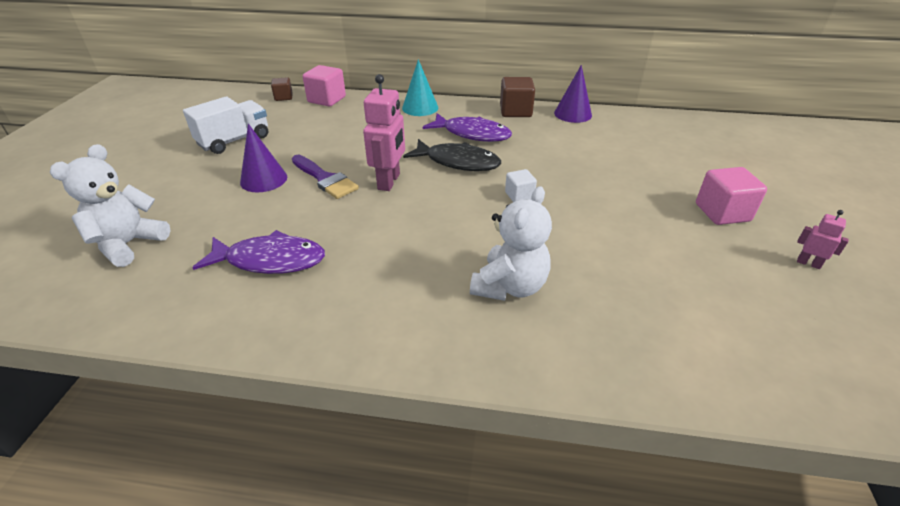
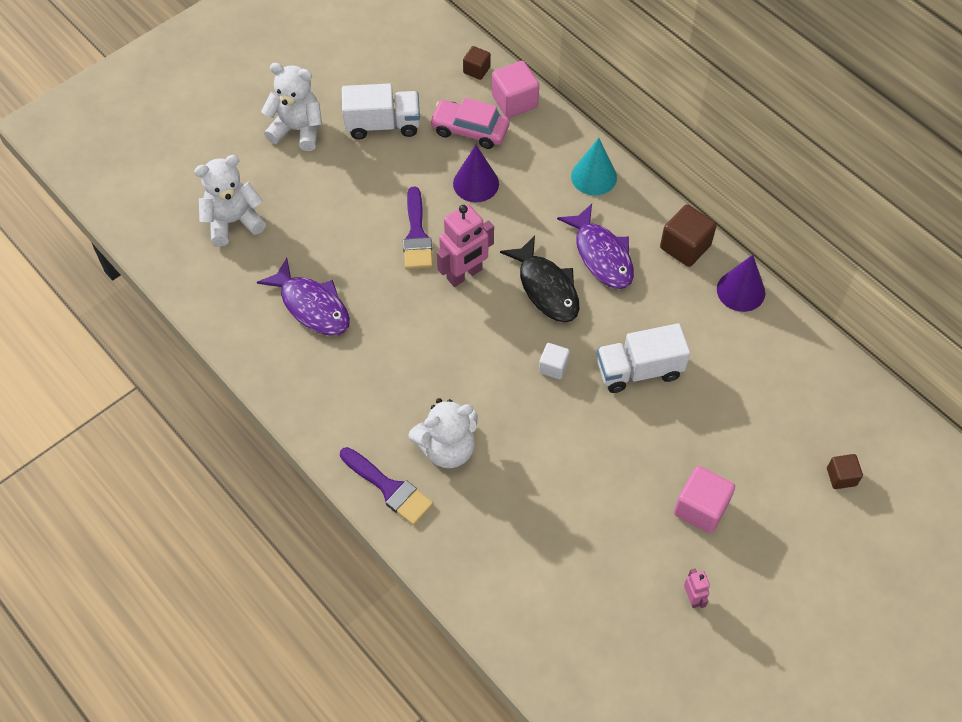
camera: 40 degrees right, 20 degrees up
purple cone [240,124,287,192] -> purple cone moved to [453,145,499,202]
none -> white teddy bear [261,63,322,151]
none -> purple brush [340,447,433,525]
none -> pink car [430,98,510,149]
none -> white truck [597,323,690,393]
none -> brown cube [827,454,863,489]

